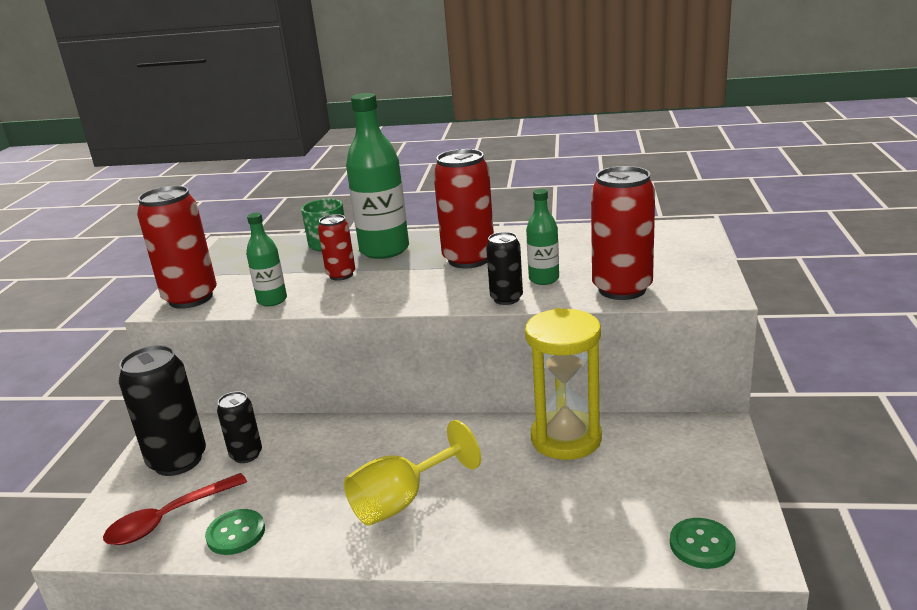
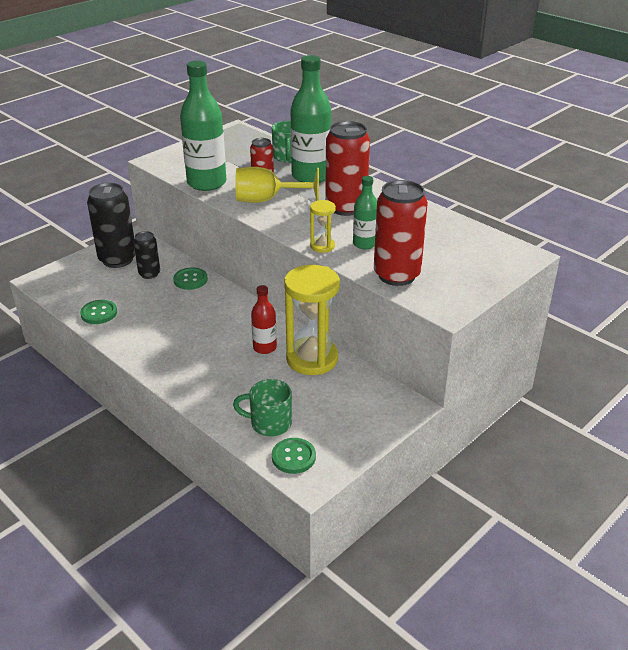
camera: 35 degrees right, 10 degrees up
red spoon [103,473,247,545] -> none
red can [137,186,217,309] -> none
green bottle [246,213,287,306] -> green bottle [180,61,226,191], size x1.87
yellow goblet [344,420,481,526] -> yellow goblet moved to [235,167,319,203]
black can [486,232,523,305] -> yellow hourglass [310,200,336,253]
none -> green button [173,267,208,290]
none -> green mug [233,379,292,436]
none -> red bottle [251,285,277,354]

